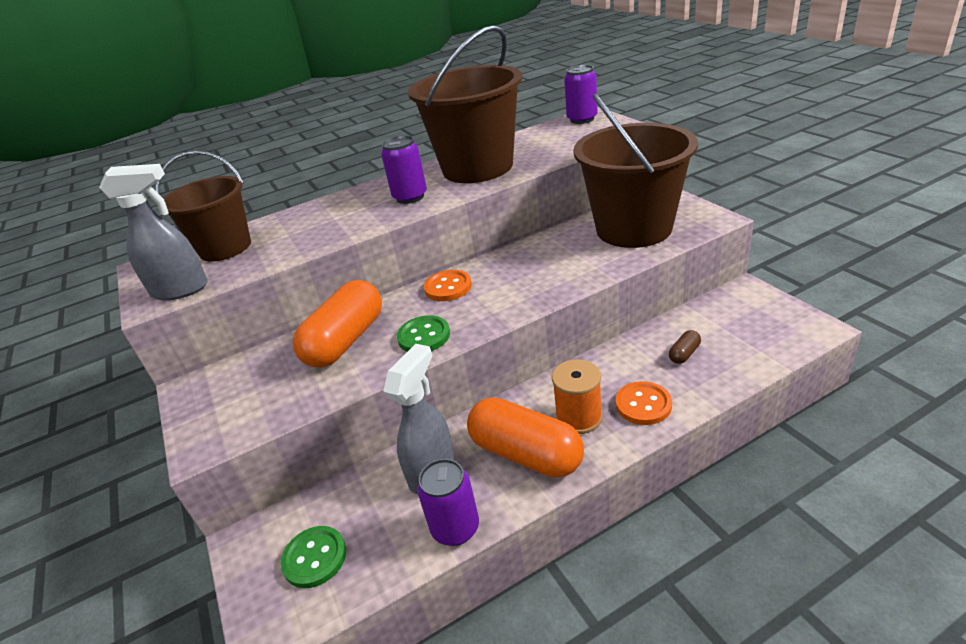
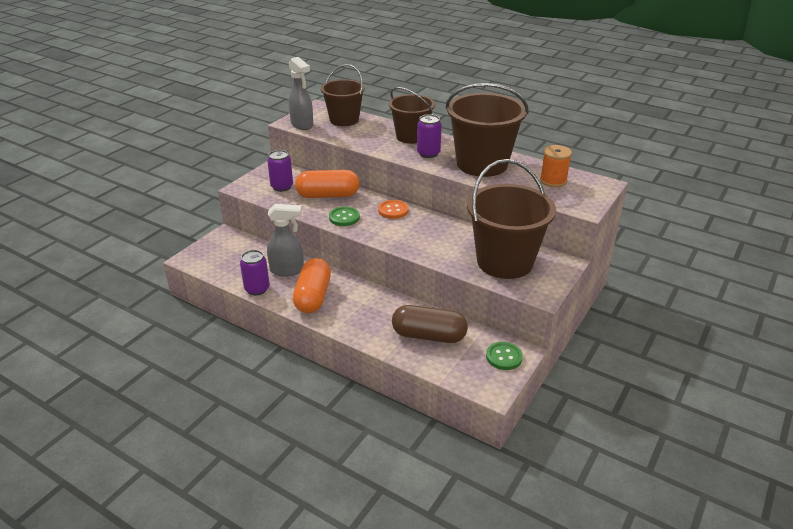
camera: 55 degrees right, 0 degrees up
green button [280,526,346,588] -> green button moved to [486,342,523,370]
orange spool [552,359,603,434] -> orange spool moved to [540,145,572,187]
purple can [564,65,597,124] -> purple can moved to [267,150,293,192]
orange button [616,381,672,425] -> none
brown capsule [669,330,701,364] -> brown capsule [392,305,468,343], size x2.42
none -> brown bucket [389,87,435,144]

